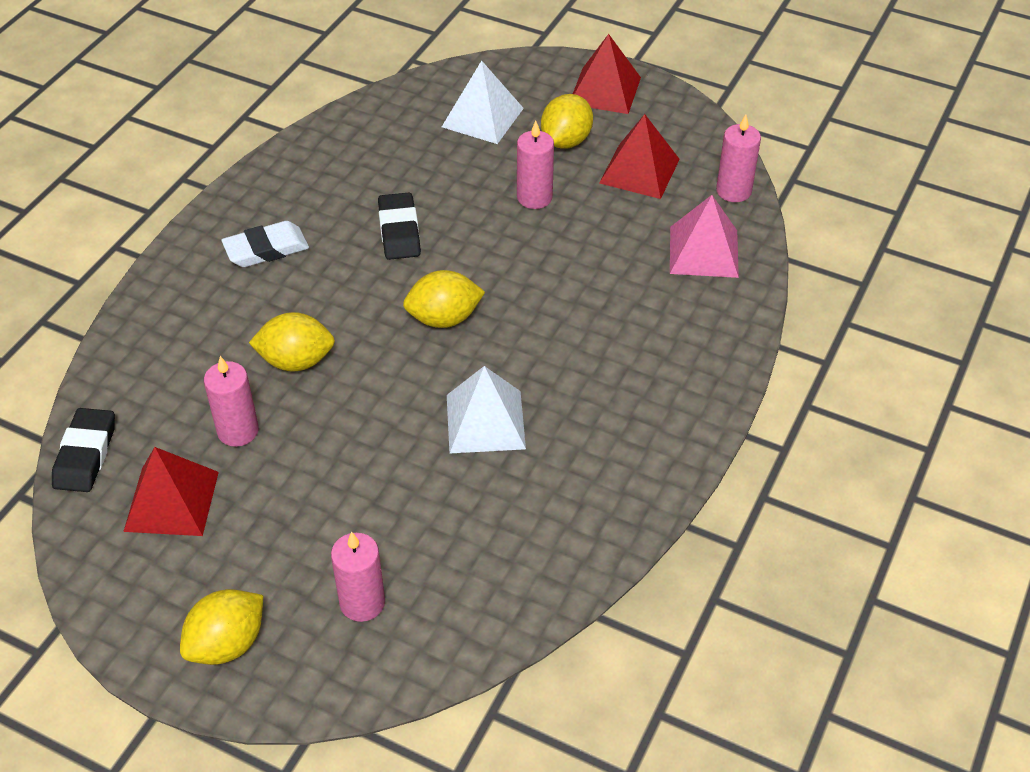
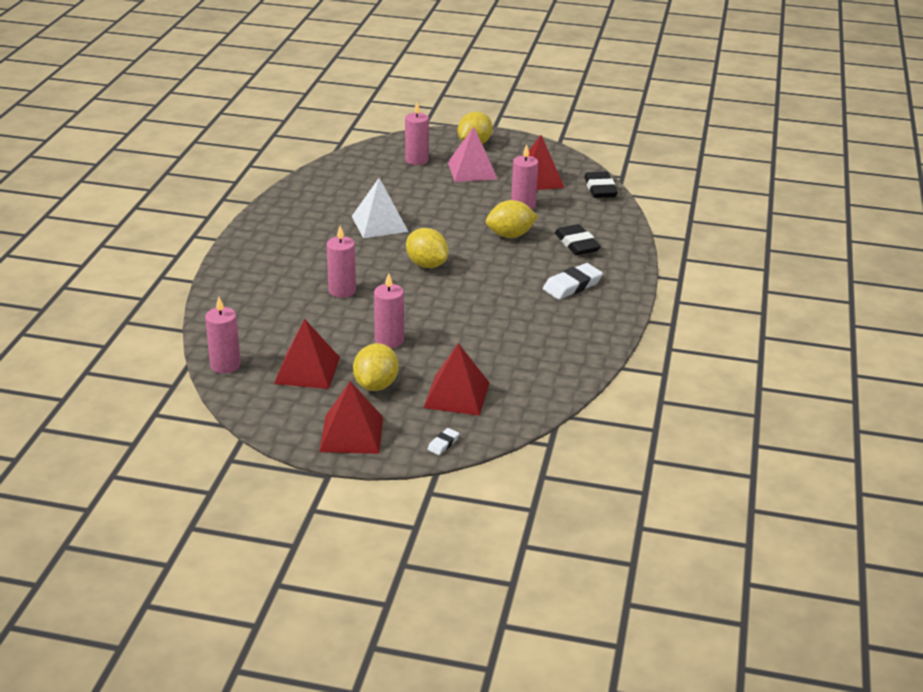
camera: 165 degrees right, 15 degrees down
black eraser [378,193,421,260] -> black eraser moved to [555,224,601,255]
yellow lemon [403,270,485,328] -> yellow lemon turned 75 degrees clockwise [406,228,448,268]
white pyramid [442,61,524,144] -> red pyramid [424,343,489,416]
pink pyramid [670,195,739,278] -> pink pyramid moved to [448,126,497,182]
none -> pink candle [327,226,356,298]
none -> white eraser [427,428,459,455]

